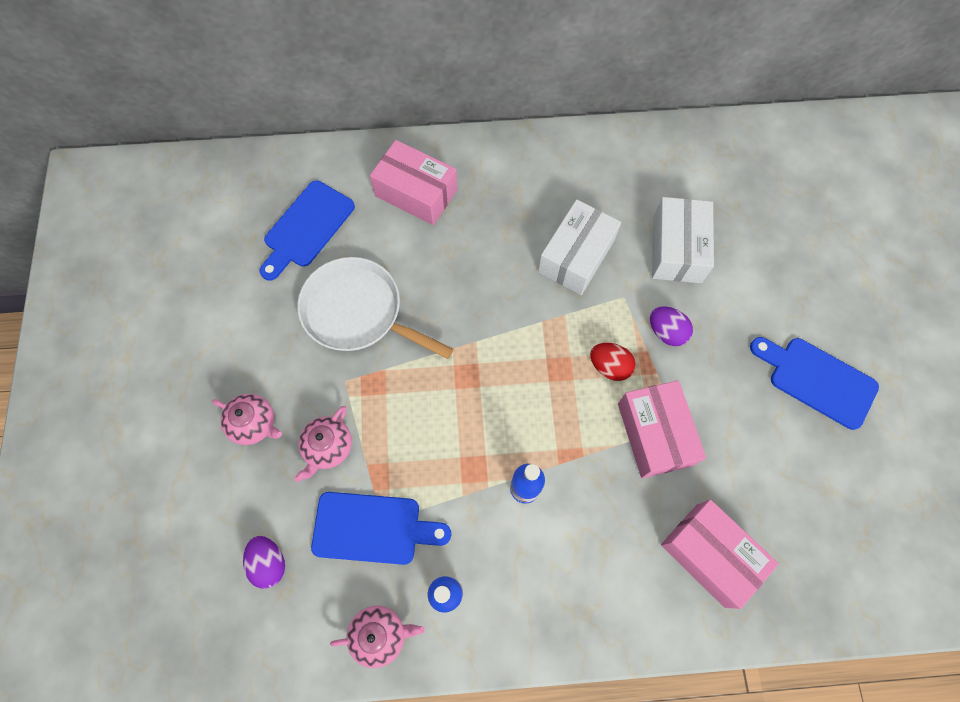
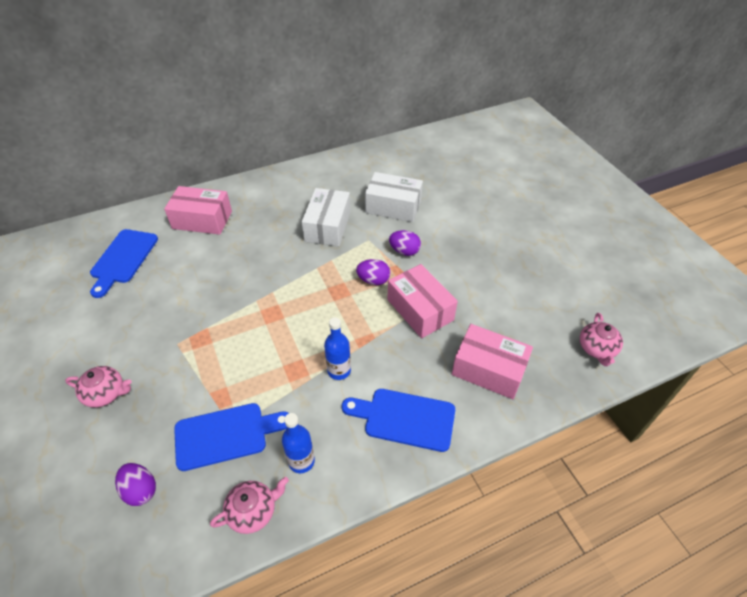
camera: 20 degrees left, 20 degrees down
pink teapot [294,406,352,482] -> pink teapot moved to [580,313,623,366]
white pan [297,257,454,359] -> none
red egg [590,343,636,381] -> purple egg [356,259,390,285]
white box [652,197,714,283] -> white box turned 60 degrees counterclockwise [365,172,423,222]
blue cutting board [750,337,879,430] -> blue cutting board moved to [342,389,455,452]

